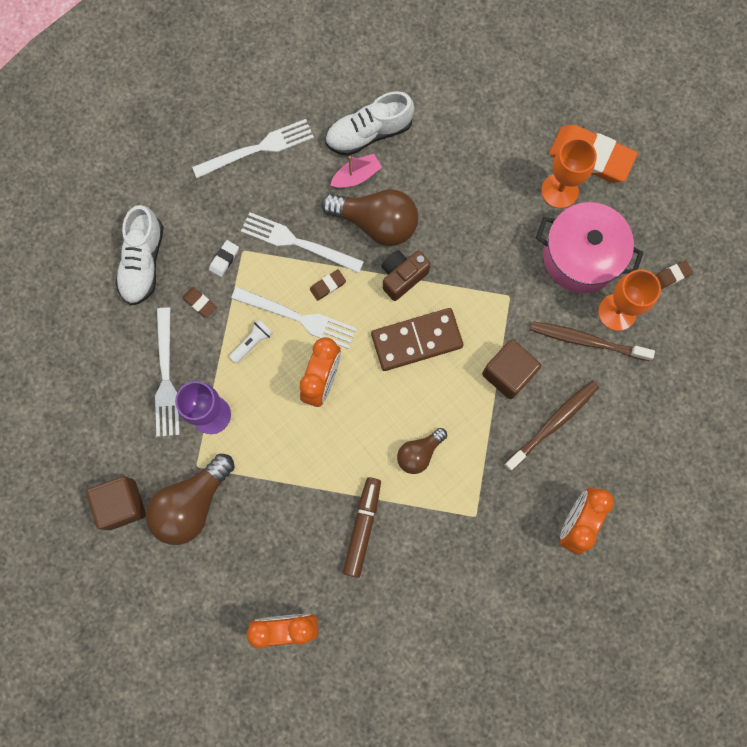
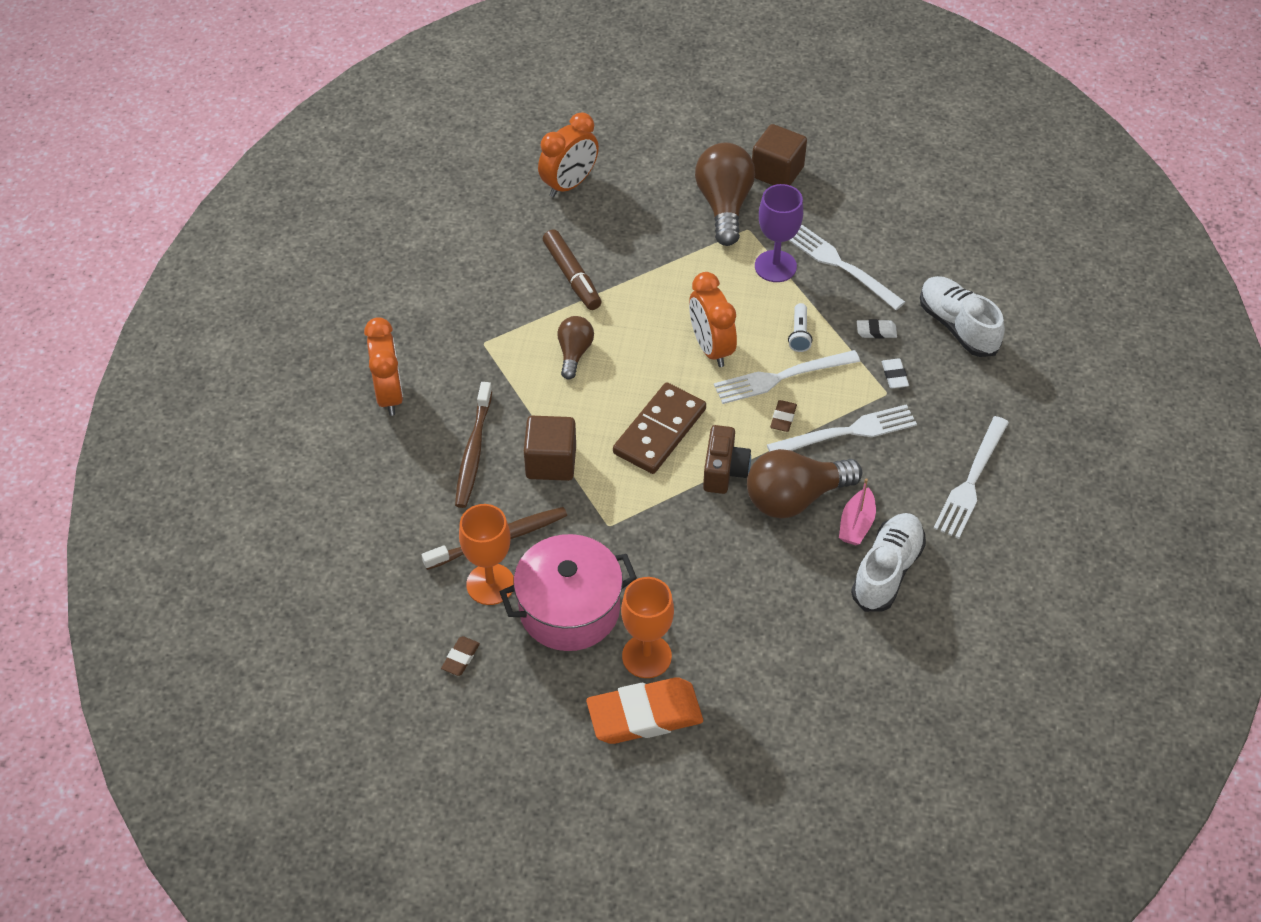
camera: 140 degrees right, 25 degrees down
brown eraser [182,287,216,318] -> white eraser [857,319,897,338]

